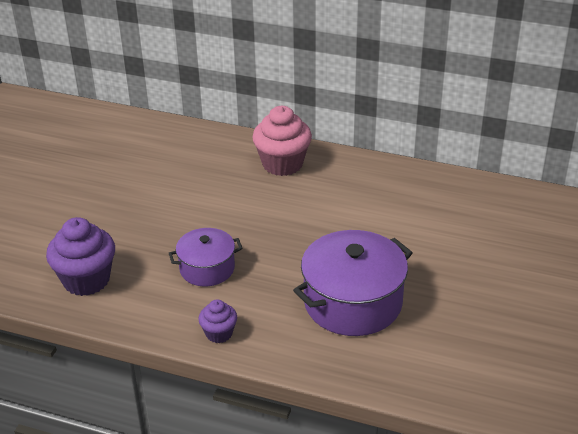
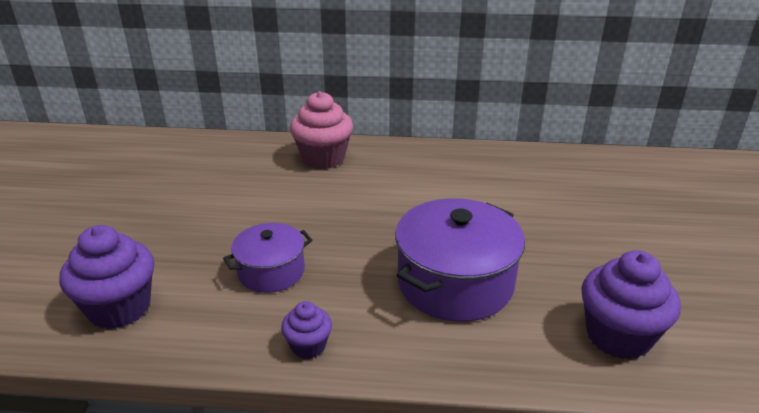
camera: 15 degrees left, 5 degrees down
none -> purple cupcake [581,250,681,360]

